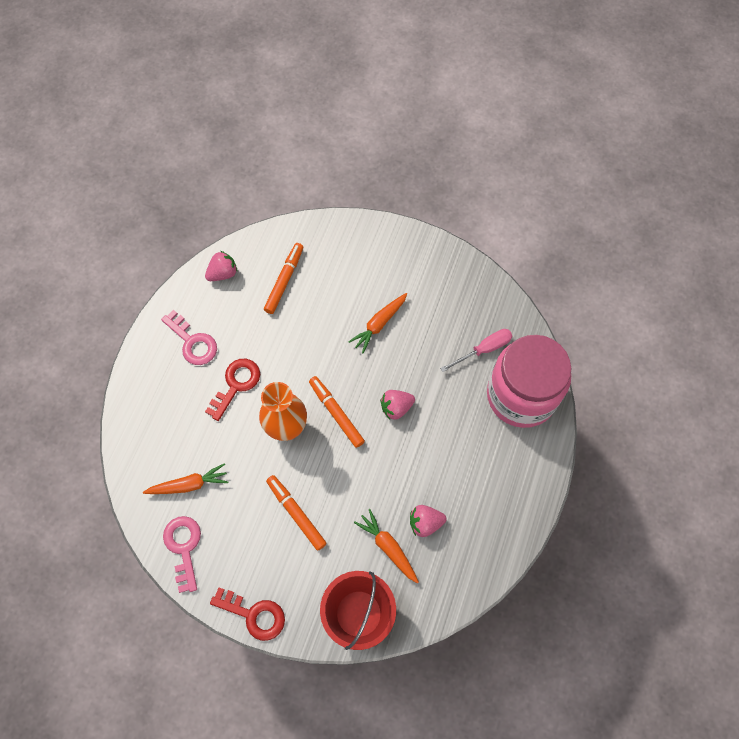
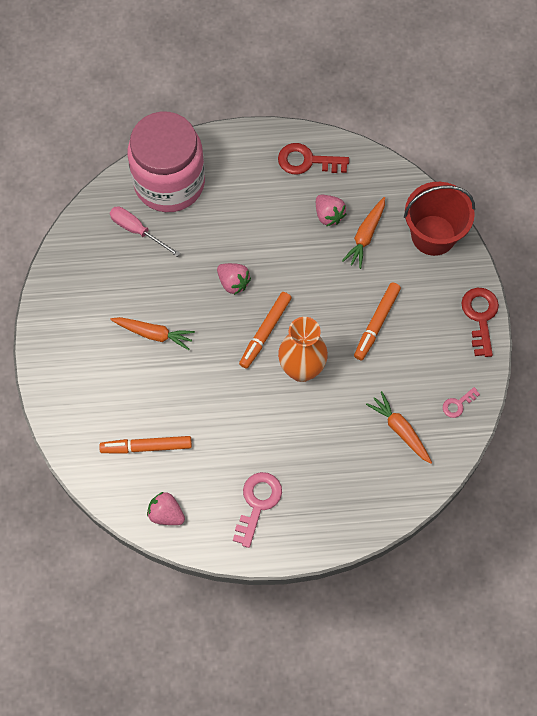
camera: 115 degrees left, 0 degrees up
pink key [163,516,201,593] -> pink key [443,387,480,418], size x0.55
red key [205,359,260,421] -> red key moved to [278,143,349,175]

